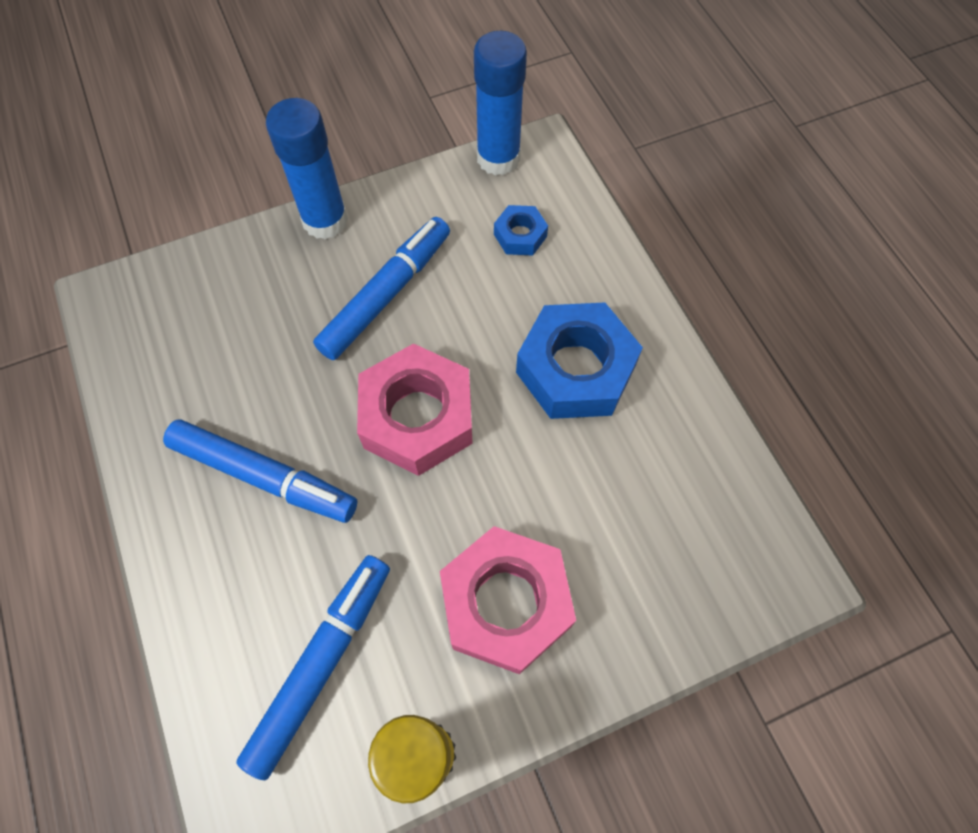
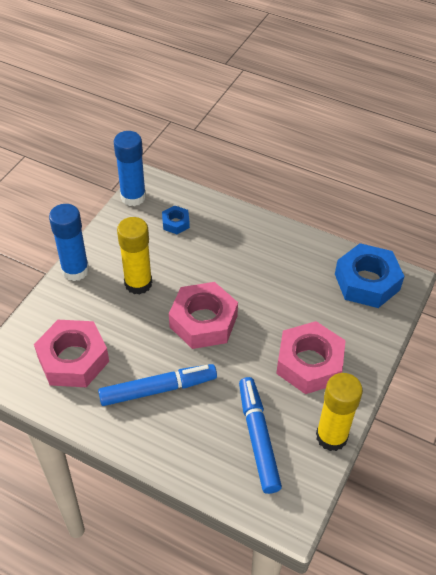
camera: 40 degrees left, 15 degrees down
blue marker [313,217,450,360] -> yellow glue stick [117,217,152,295]
blue nut [516,302,643,419] -> blue nut moved to [335,243,405,308]
none -> pink nut [34,320,109,387]

